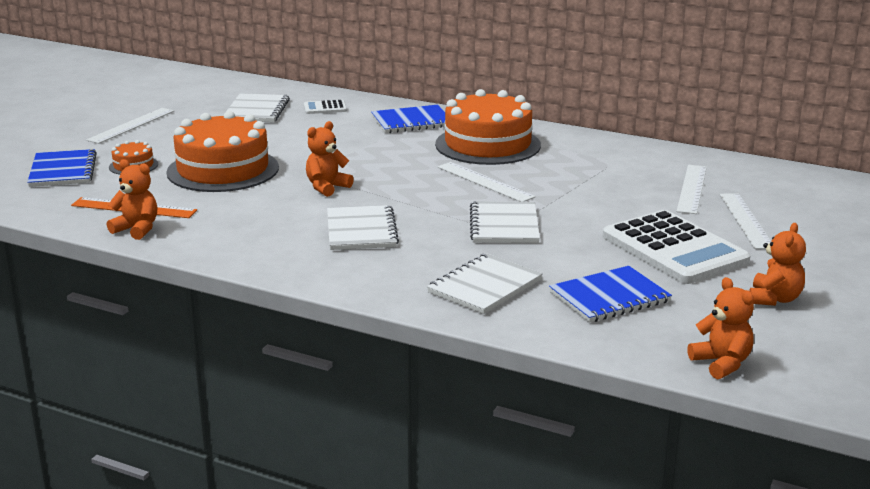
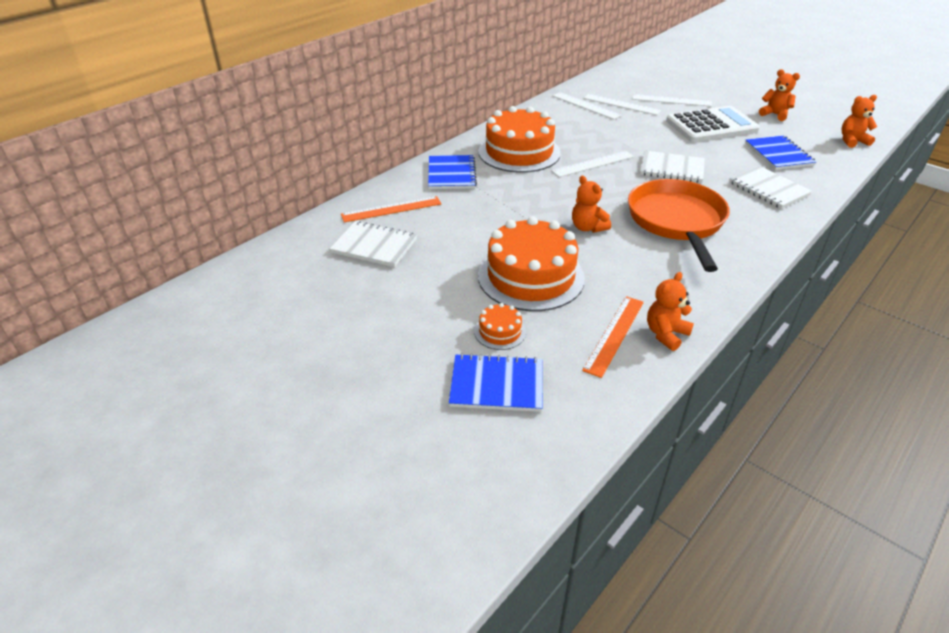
camera: 75 degrees left, 15 degrees up
white ruler [86,108,174,144] -> white ruler moved to [553,92,622,119]
white calculator [304,100,347,114] -> orange ruler [341,196,441,222]
white notebook [327,205,399,250] -> orange pan [628,179,730,272]

